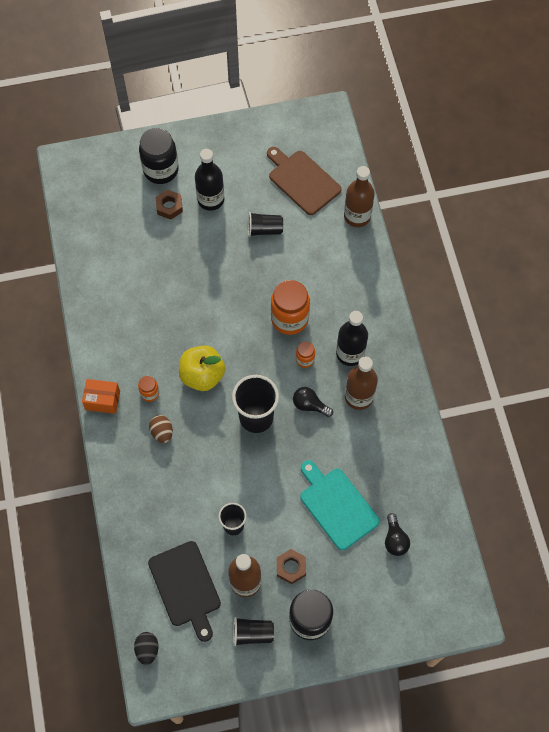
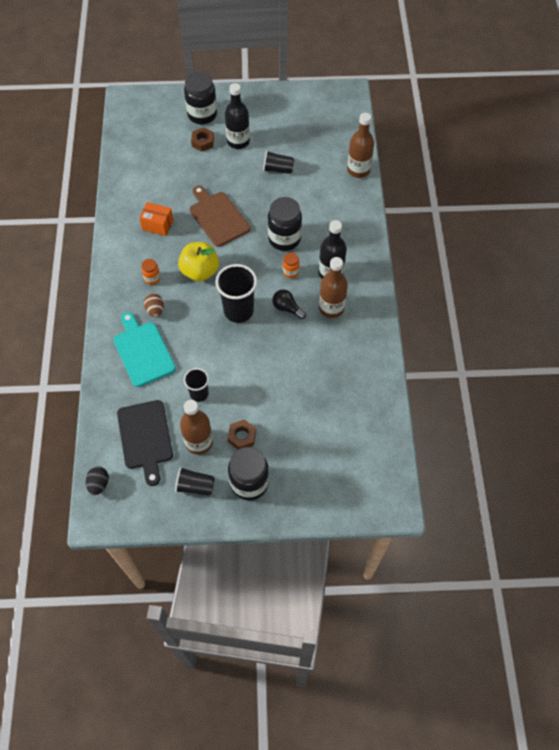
camera: 10 degrees right, 5 degrees down
orange box [82,379,120,414] -> orange box moved to [139,202,174,236]
brown cutting board [267,147,342,215] -> brown cutting board moved to [190,186,251,247]
orange jar [271,280,310,335] -> black jar [268,197,302,251]
turquoise cutting board [300,460,380,550] -> turquoise cutting board moved to [113,312,176,387]
black light bulb [385,513,410,556] -> none

